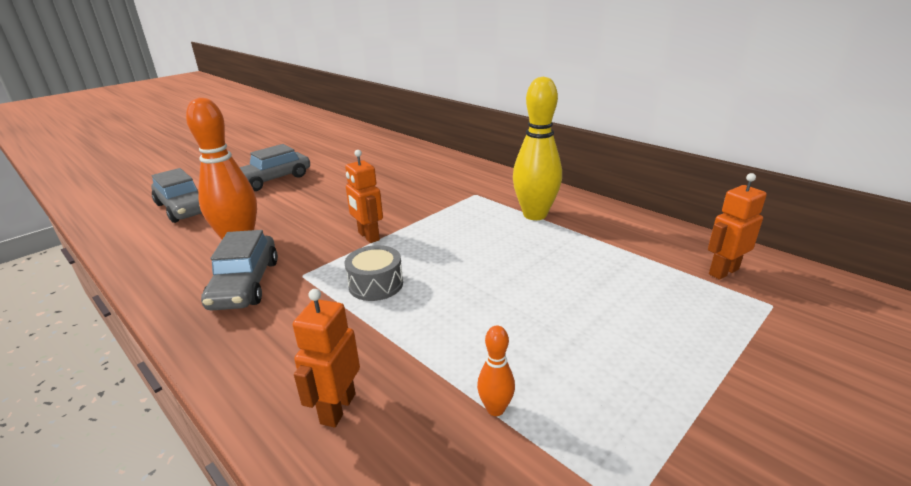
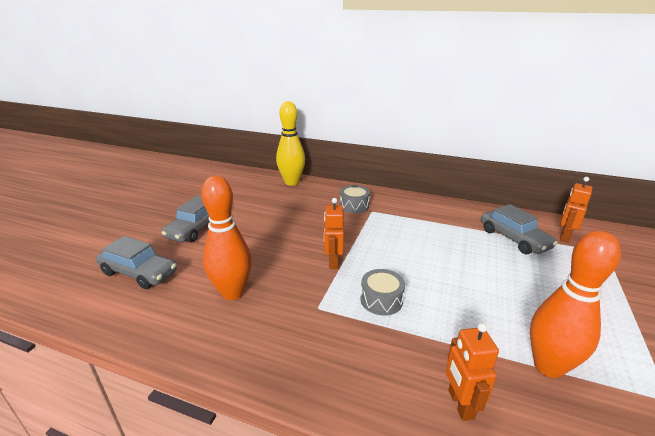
camera: 25 degrees left, 0 degrees up
grey car [201,230,278,311] -> grey car moved to [481,204,558,254]
orange robot [345,150,383,243] -> orange robot turned 60 degrees clockwise [324,198,344,269]
orange bowling pin [477,325,515,416] -> orange bowling pin [530,231,621,378], size x2.22
yellow bowling pin [513,77,562,220] -> yellow bowling pin moved to [276,101,305,186]
none -> grey drum [340,185,370,213]

